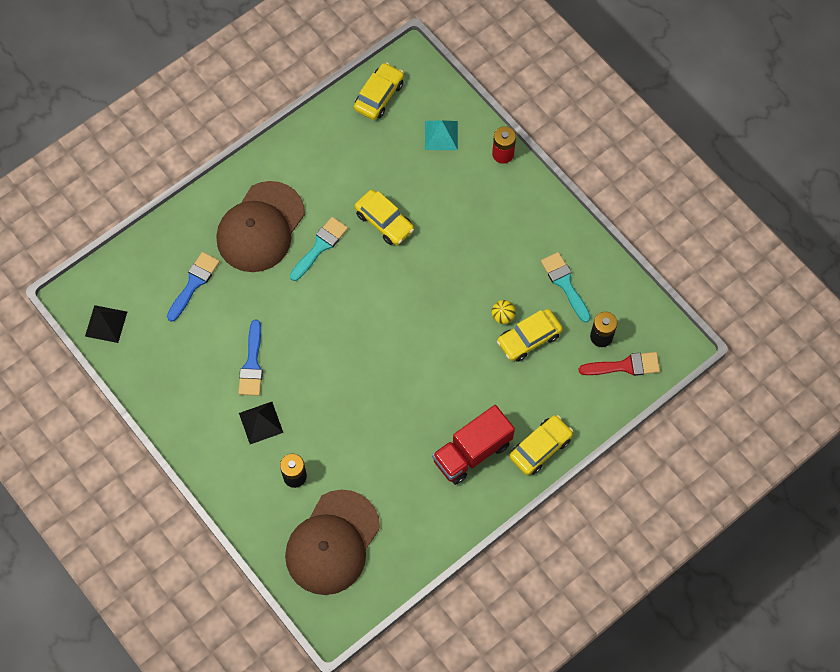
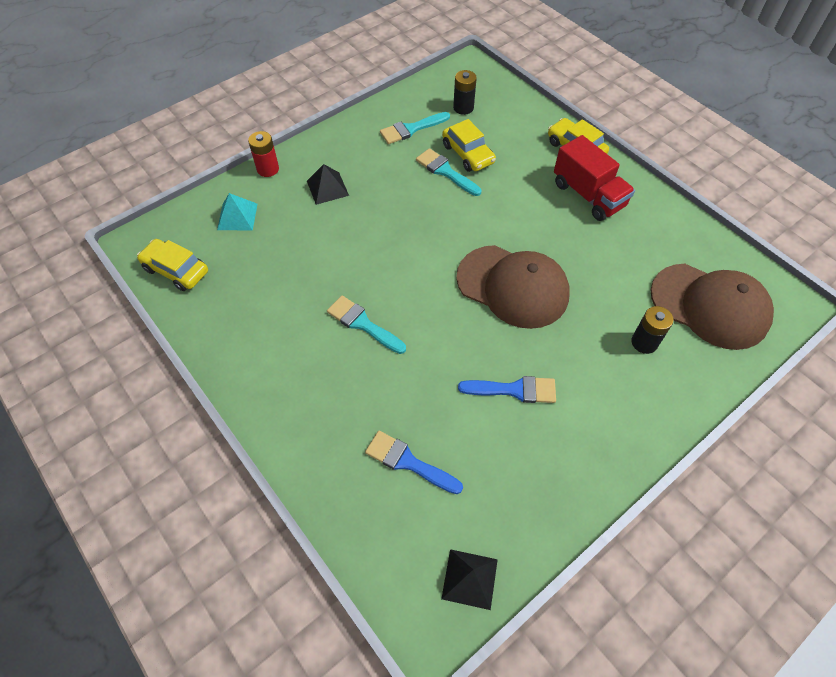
camera: 90 degrees left, 10 degrees down
brown cap [216,181,305,272] -> brown cap moved to [456,245,570,329]
black pyramid [239,402,283,444] -> black pyramid moved to [307,164,349,205]
yellow car [354,190,414,245] -> none
yellow ball [491,300,516,324] -> turquoise brush [416,148,481,196]
red brush [579,352,660,376] -> none

